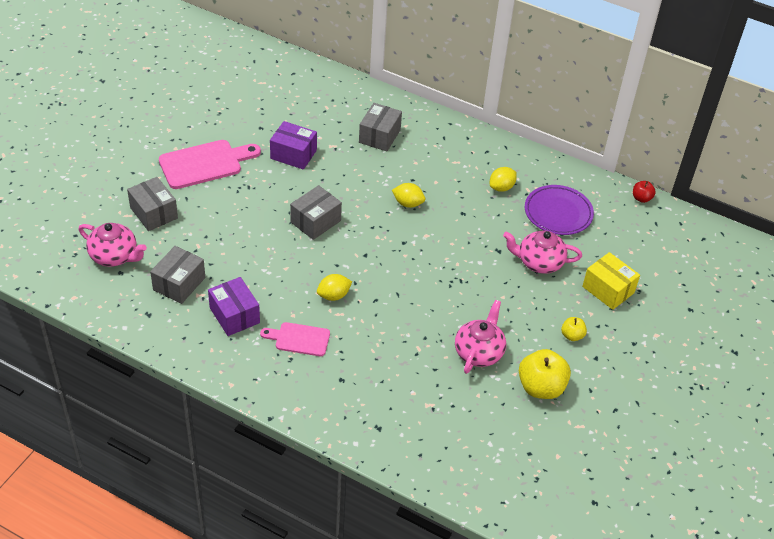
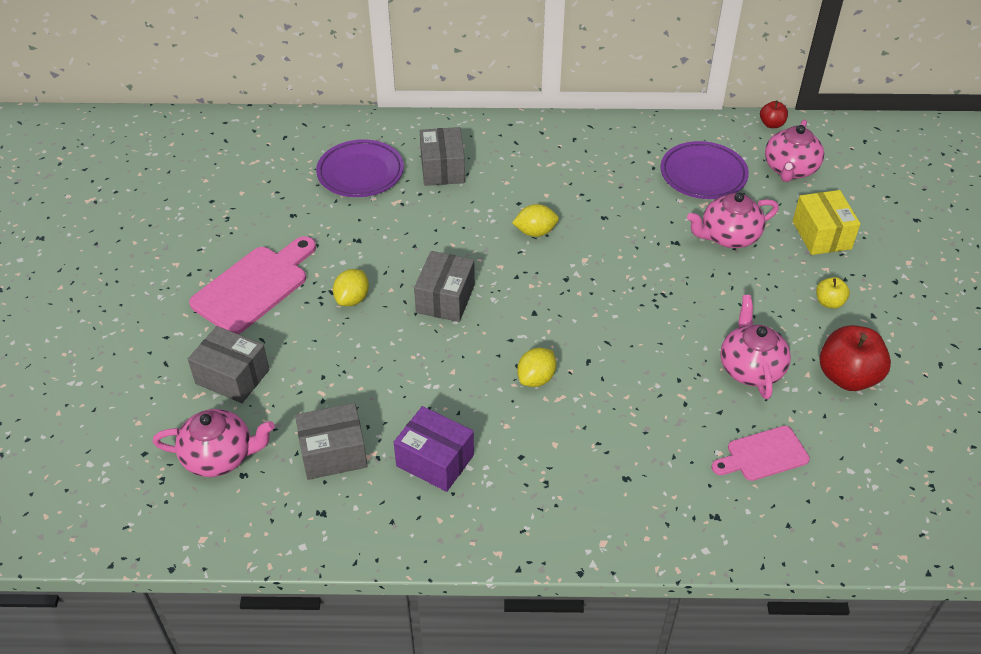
camera: 25 degrees left, 0 degrees up
grey box [150,246,205,304] -> grey box turned 75 degrees clockwise [295,403,368,480]
pink cutting board [260,322,330,356] -> pink cutting board moved to [711,426,810,481]
purple box [270,121,317,170] -> none
yellow lemon [490,167,517,192] -> yellow lemon moved to [333,269,369,306]
yellow apple [519,349,571,399] -> red apple [819,325,891,391]
yellow box [582,252,640,310] -> yellow box turned 60 degrees clockwise [793,190,861,255]
none -> purple plate [316,139,404,197]
none -> pink teapot [765,119,824,182]

